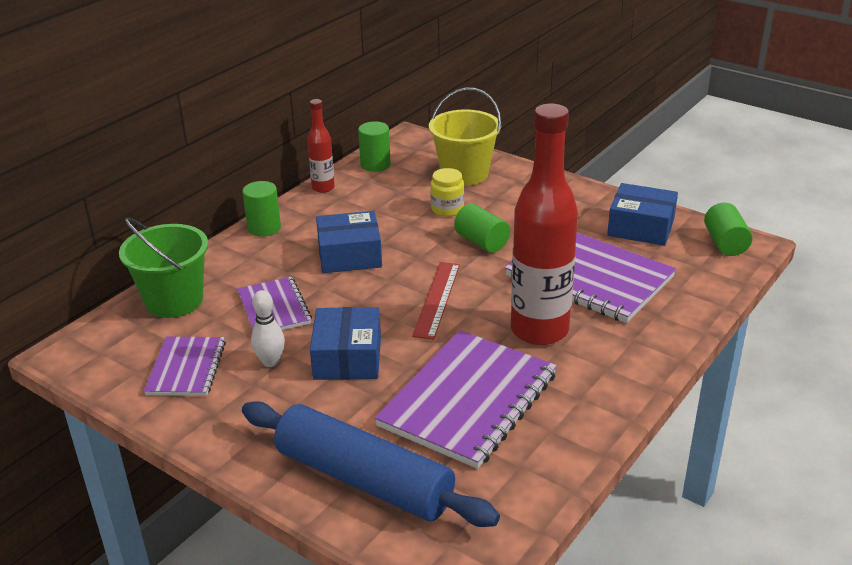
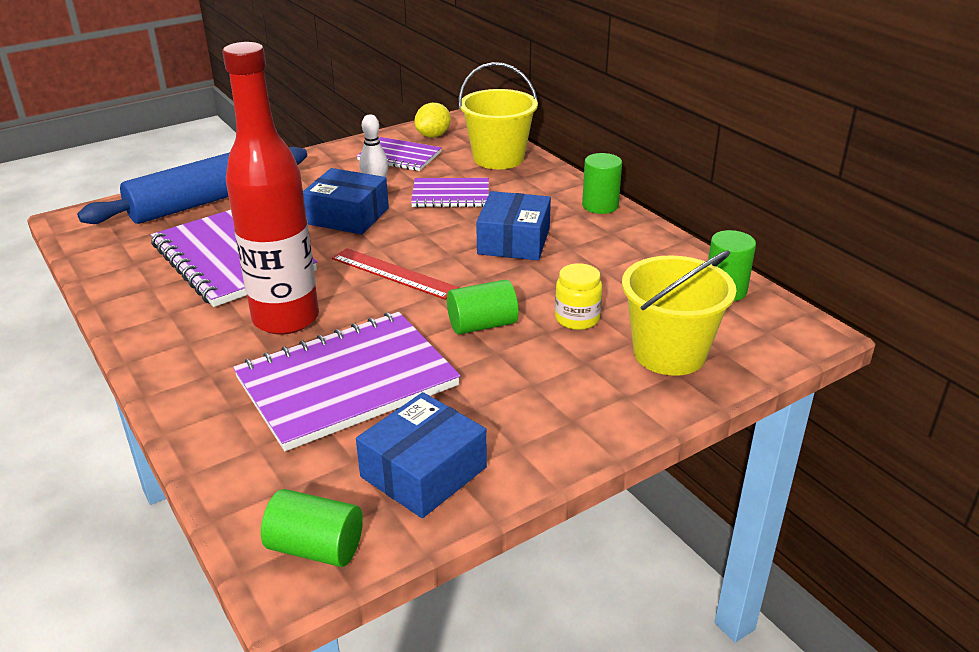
camera: 110 degrees right, 0 degrees up
green bucket [119,217,208,318] -> yellow bucket [459,62,538,169]
red bottle [307,99,335,193] -> none
none -> yellow lemon [414,103,451,138]

